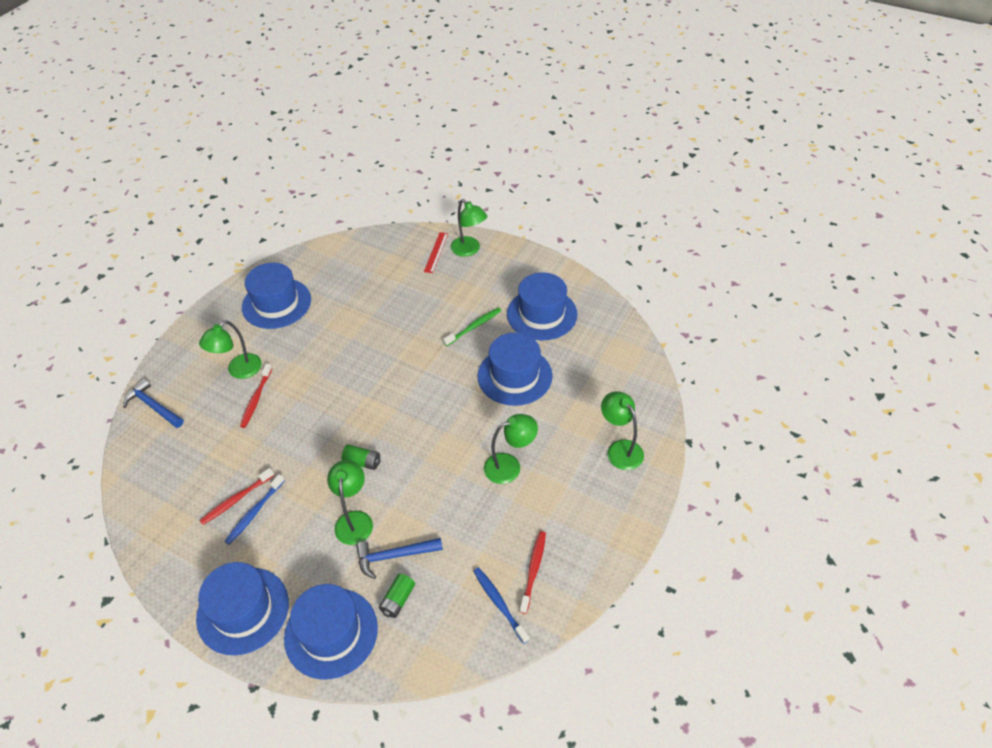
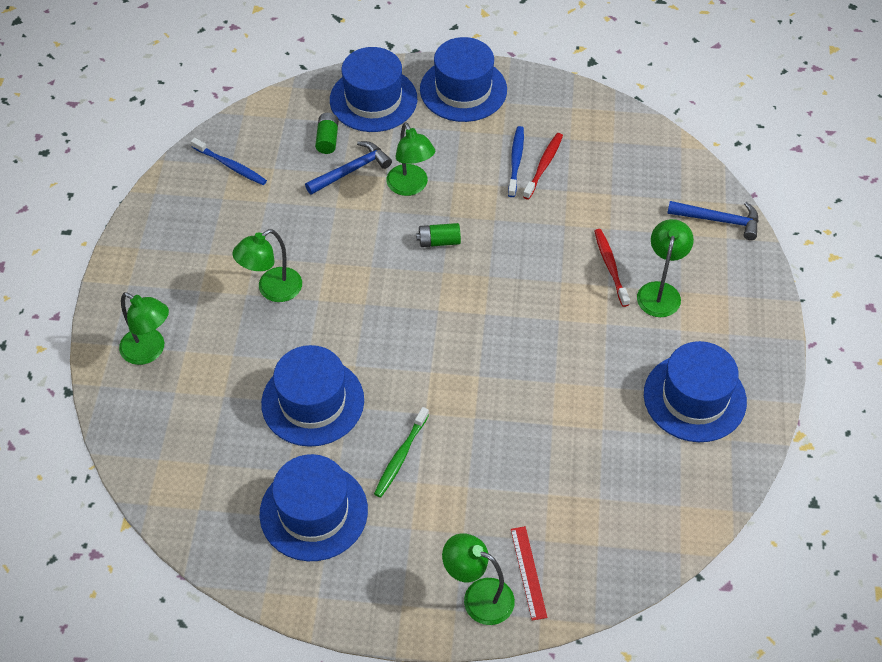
camera: 155 degrees right, 5 degrees up
red toothbrush [520,531,546,614] -> none

